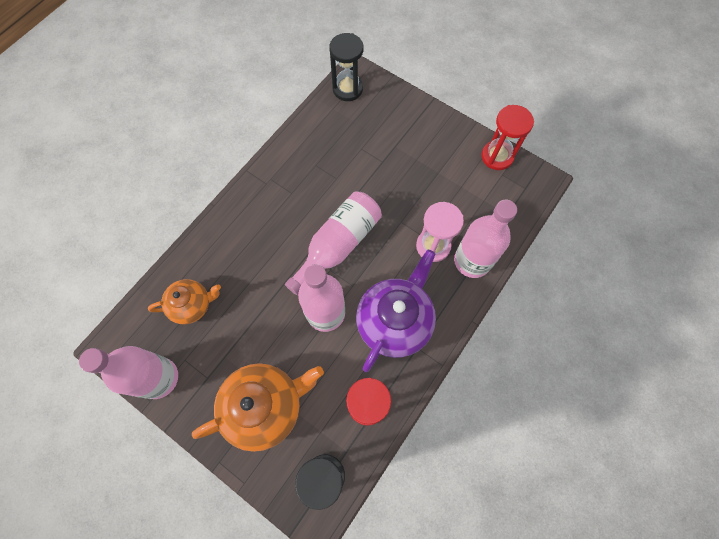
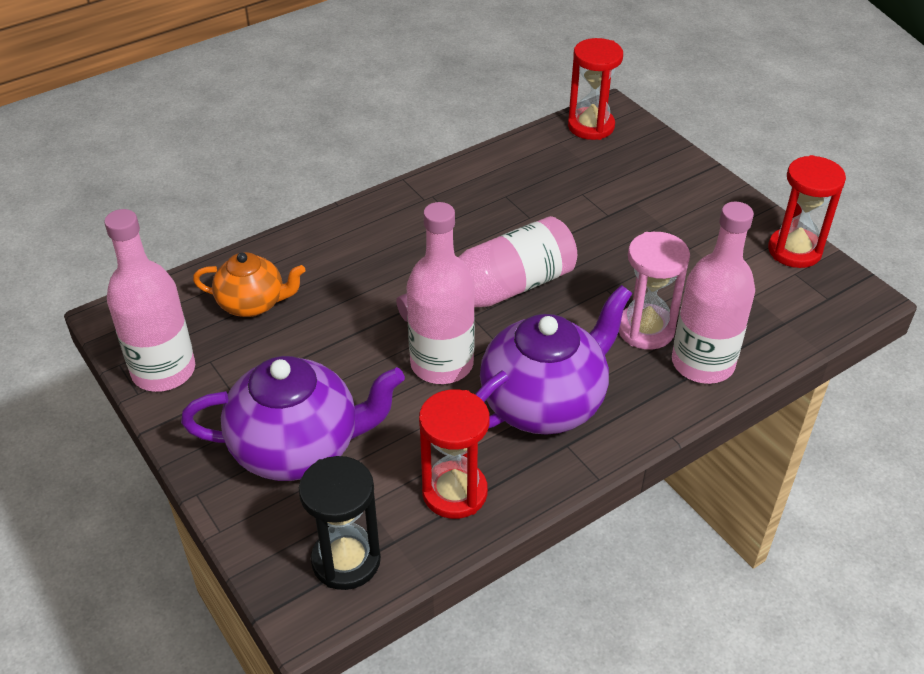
camera: 20 degrees right, 25 degrees down
orange teapot [192,363,324,452] -> purple teapot [181,356,405,481]
black hourglass [329,33,363,101] -> red hourglass [568,38,623,140]

